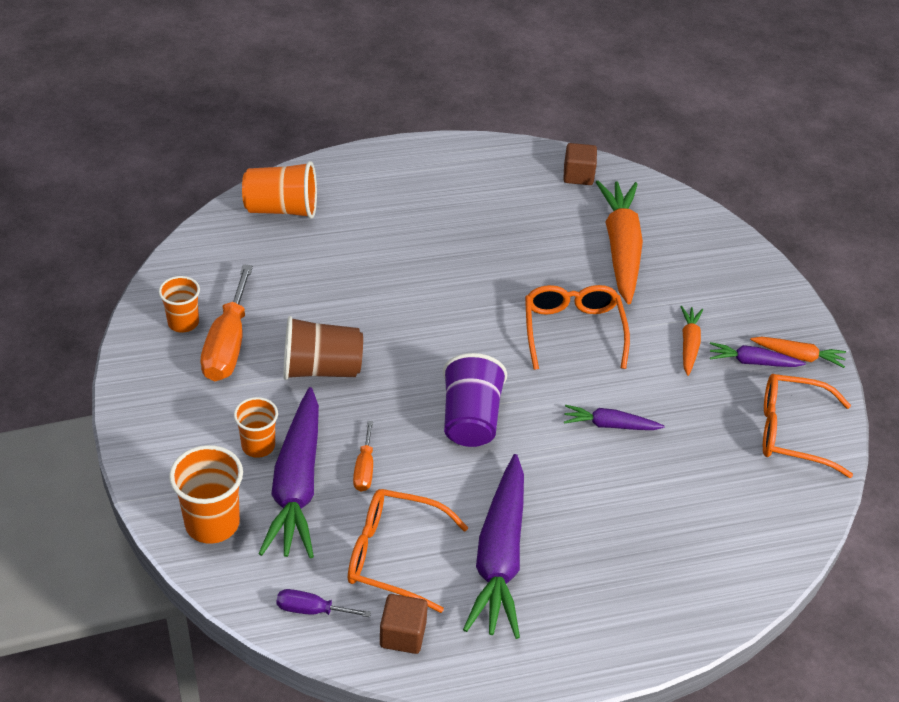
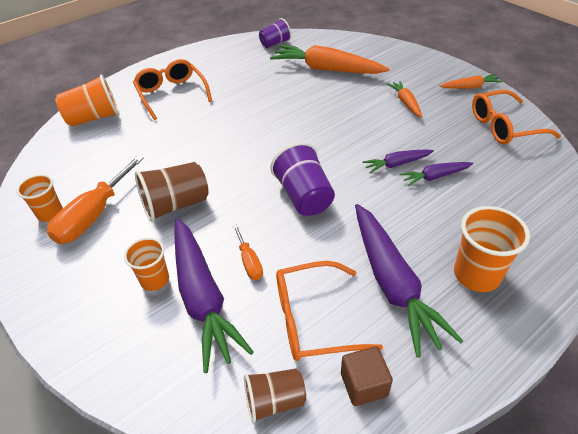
camera: 20 degrees left, 0 degrees up
orange cup [169,445,243,544] -> orange cup moved to [454,206,530,292]
orange screwdriver [200,264,253,381] -> orange screwdriver turned 45 degrees clockwise [47,155,144,244]
purple screwdriver [276,589,371,617] -> brown cup [244,368,306,423]
orange glasses [525,285,630,370] -> orange glasses moved to [133,59,212,120]
brown cube [563,143,597,185] -> purple cup [259,18,291,48]
orange carrot [596,181,643,305] -> orange carrot turned 45 degrees counterclockwise [270,45,390,74]
purple carrot [710,342,806,367] -> purple carrot moved to [400,162,473,186]

